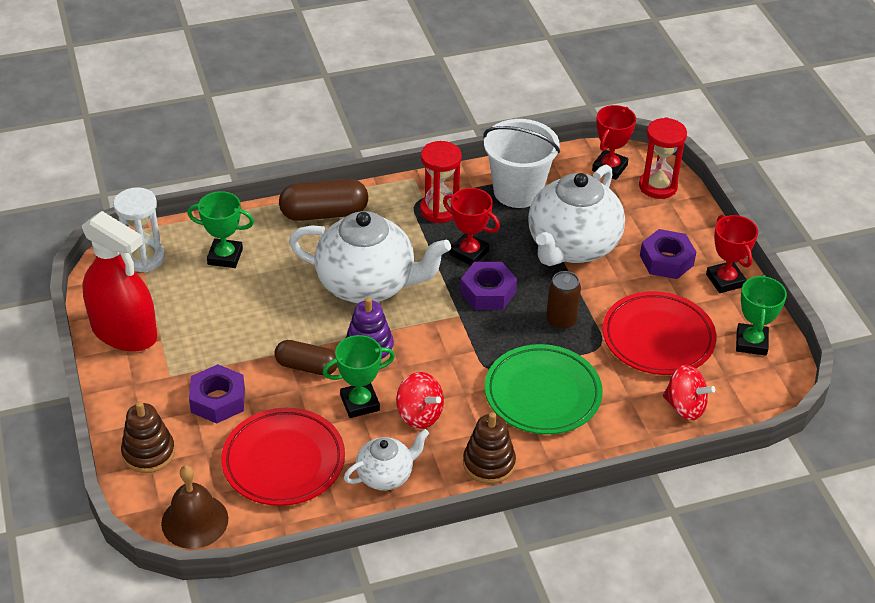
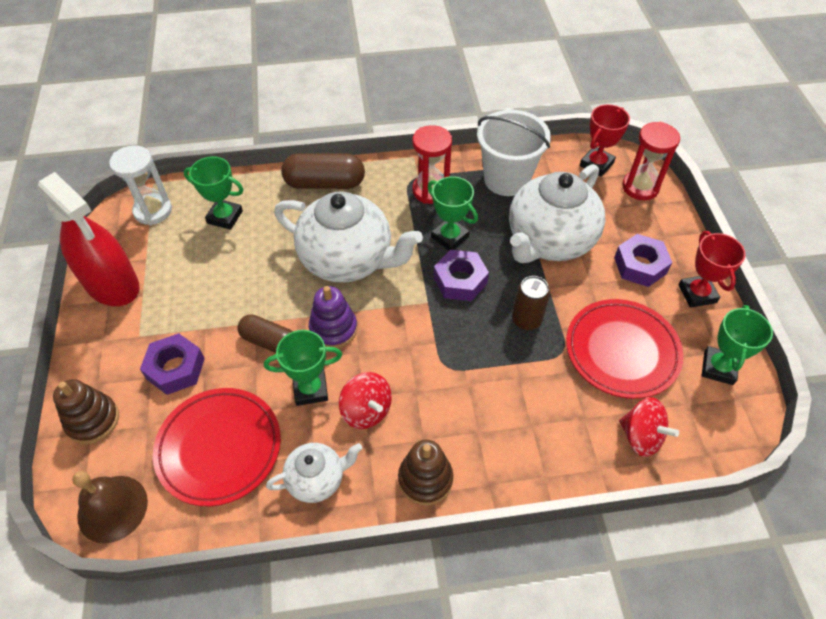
camera: 10 degrees right, 10 degrees up
red trophy [443,188,500,265] -> green trophy [428,176,478,250]
green plate [485,344,603,434] -> none

